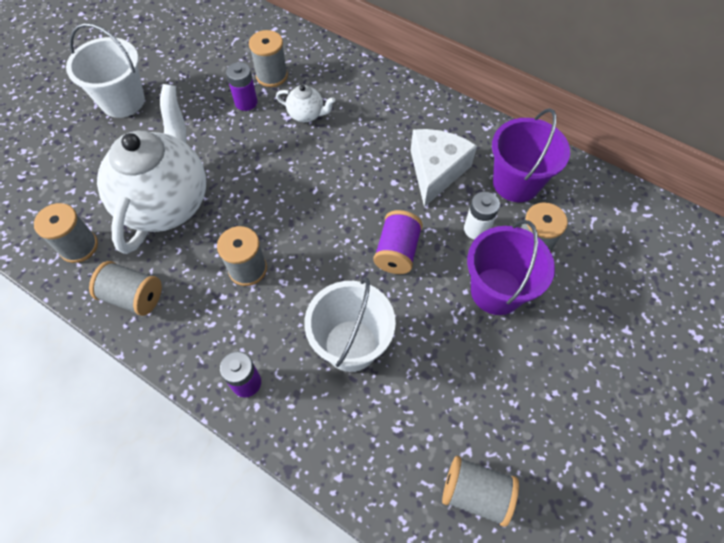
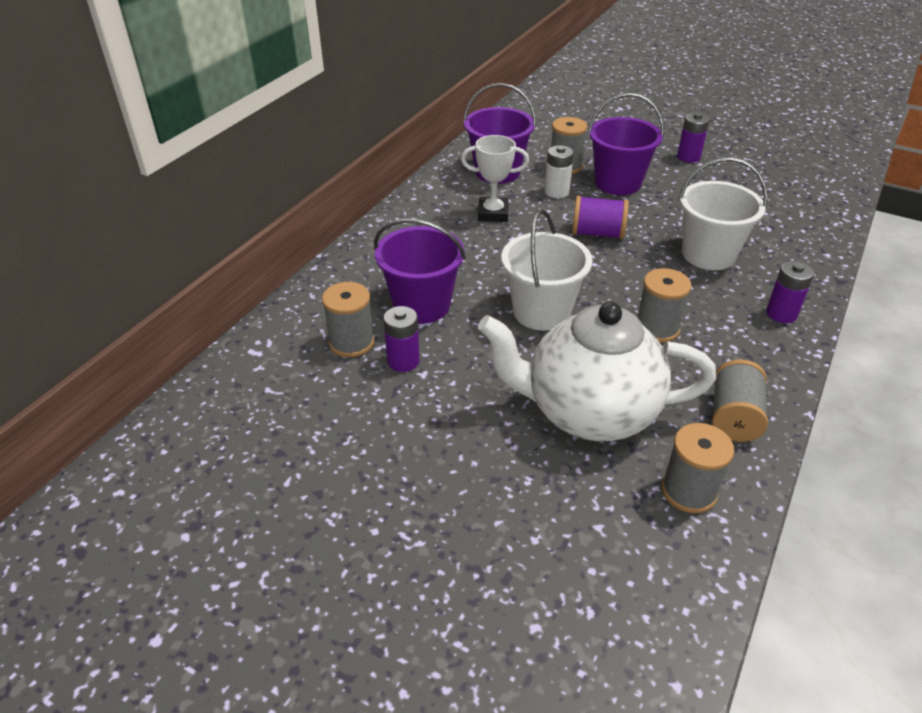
camera: 95 degrees left, 20 degrees down
white bucket [66,23,145,118] -> white bucket moved to [501,209,593,330]
white teapot [276,85,335,122] -> purple bucket [374,219,466,324]
white cheese [410,129,477,207] -> white trophy [461,135,529,222]
grey spool [442,456,519,527] -> none
none -> purple battery [677,112,710,163]

